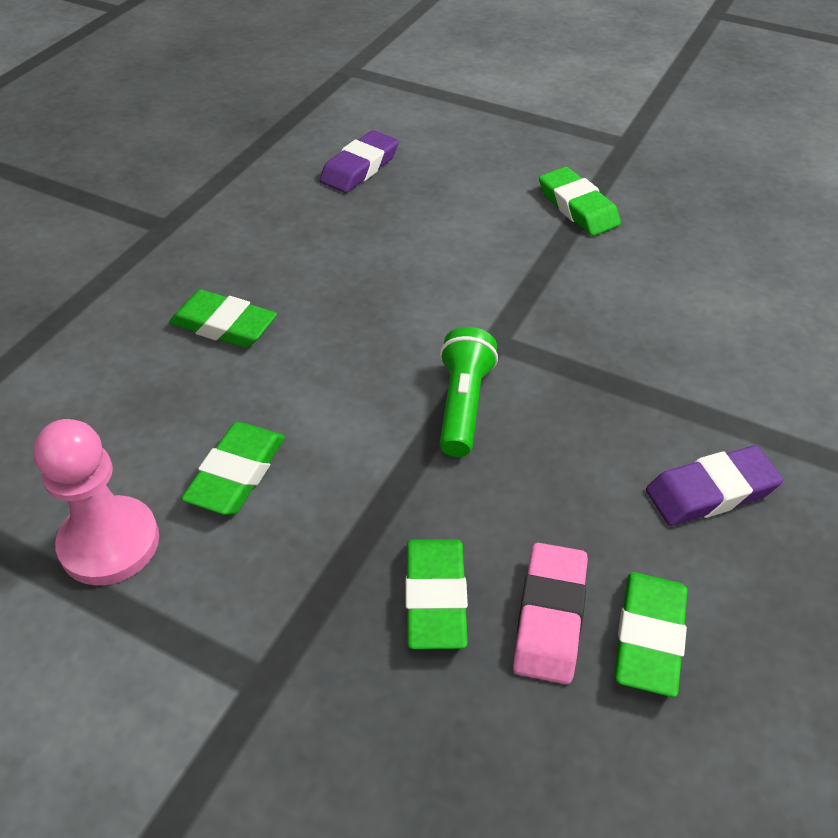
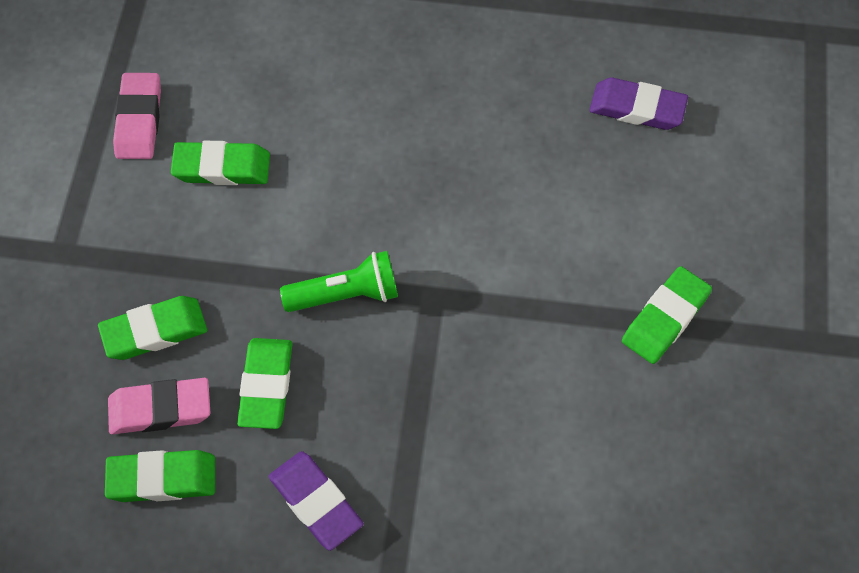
camera: 70 degrees right, 15 degrees up
pink pawn [33,419,159,585] -> pink eraser [113,73,161,159]
green eraser [169,289,277,348] -> green eraser moved to [237,338,292,429]

